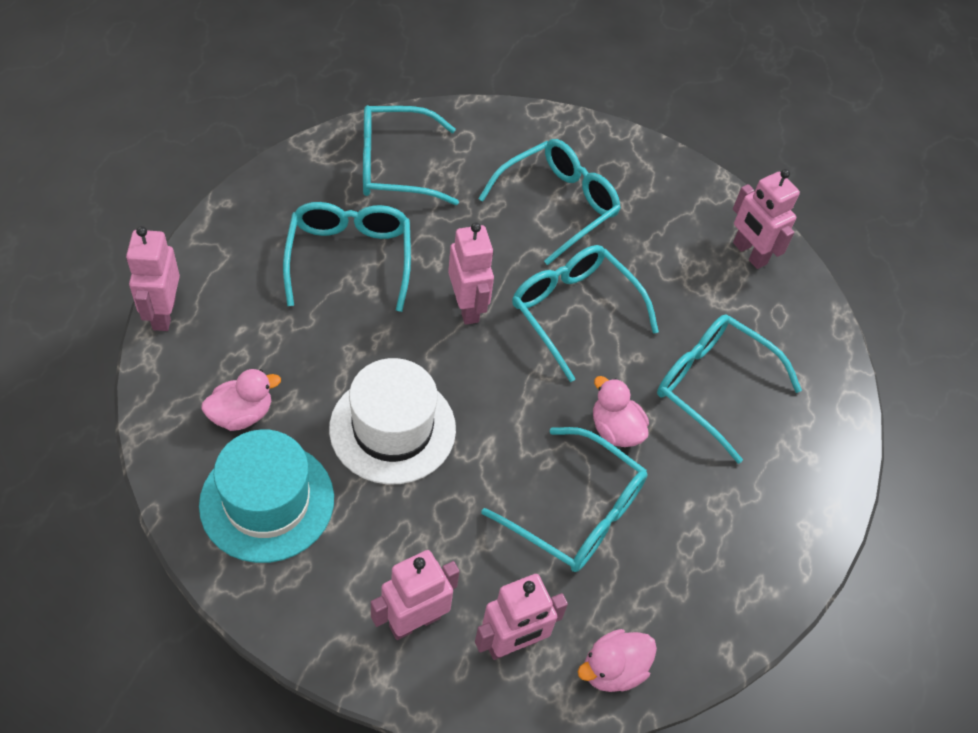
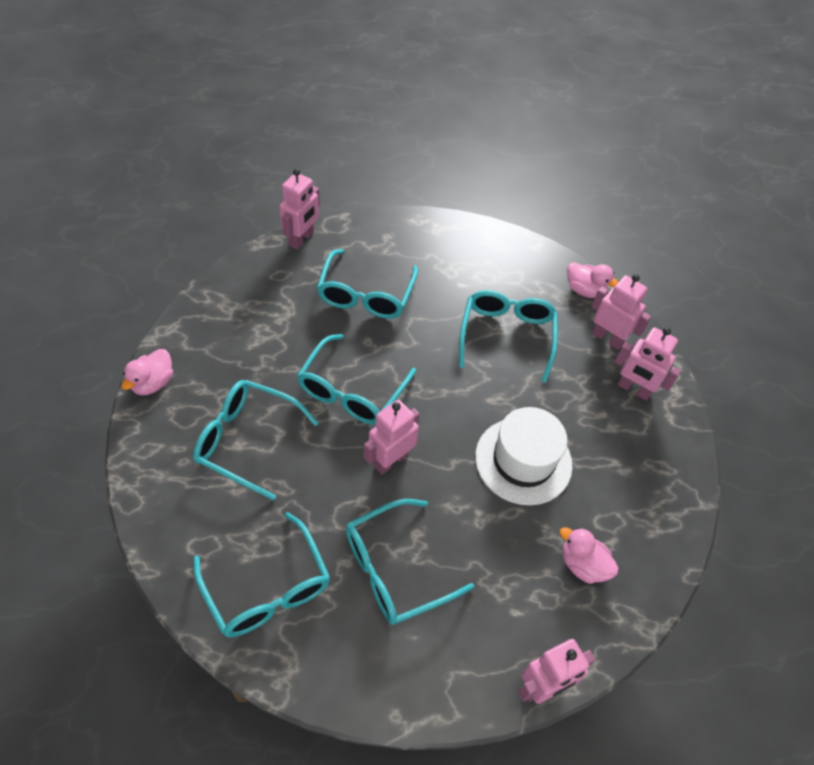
camera: 115 degrees left, 0 degrees up
turquoise hat [199,430,334,563] -> none
pink duck [593,376,649,447] -> pink duck moved to [121,349,173,395]
pink robot [733,169,800,269] -> pink robot moved to [279,169,320,250]

